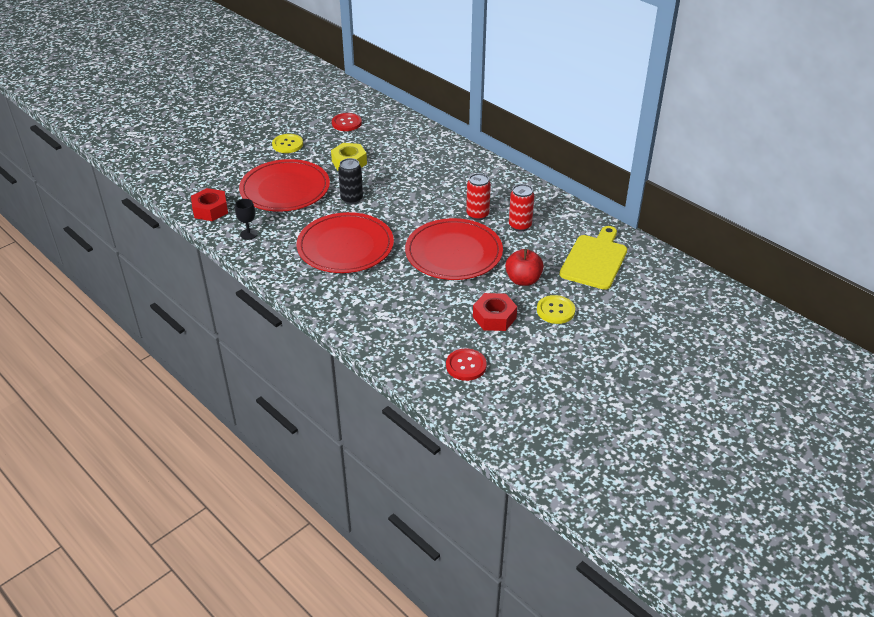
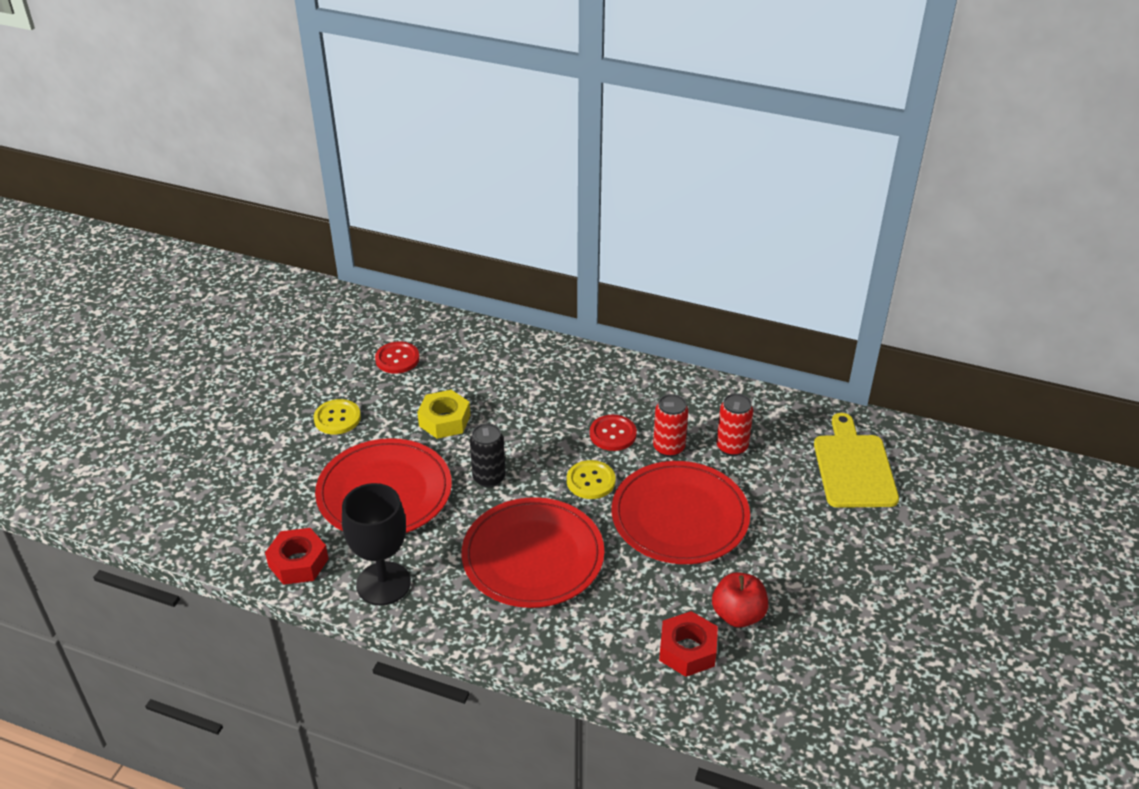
camera: 25 degrees left, 0 degrees up
black goblet [235,199,258,240] -> black goblet [342,483,411,605], size x2.05
red button [446,348,487,381] -> red button moved to [590,415,637,451]
red nut [473,293,517,331] -> red nut moved to [659,611,718,677]
red apple [505,249,544,286] -> red apple moved to [712,572,769,628]
yellow button [537,295,575,324] -> yellow button moved to [567,460,616,499]

